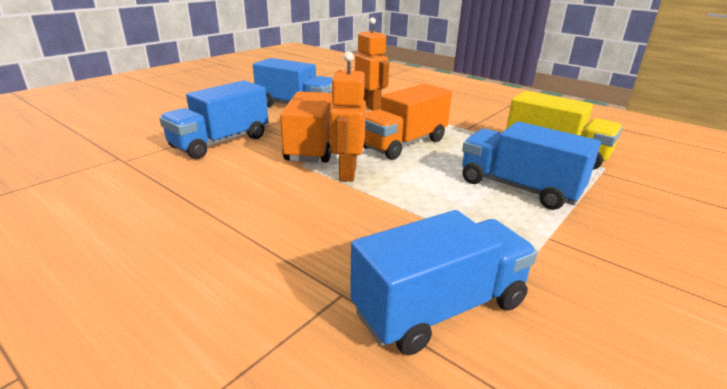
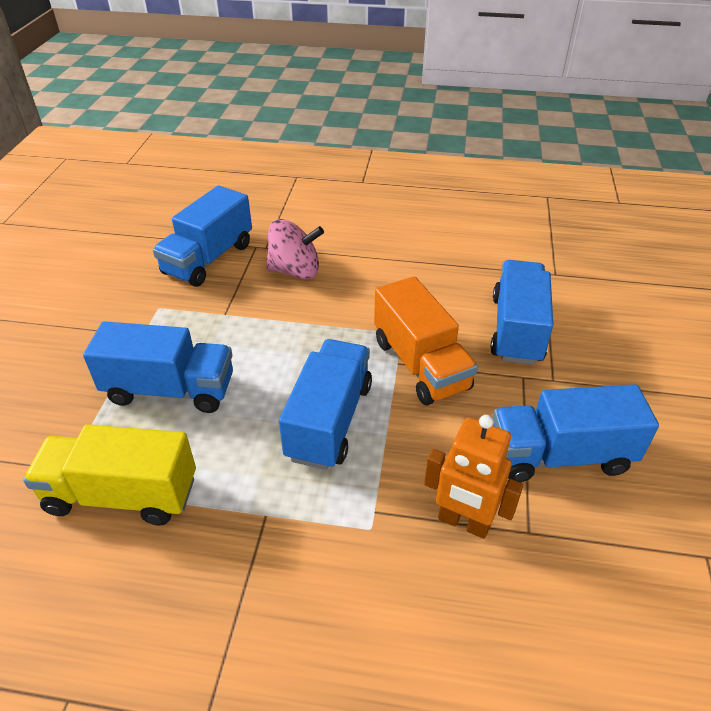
camera: 150 degrees right, 15 degrees up
orange robot [330,52,366,182] -> none
orange truck [363,84,452,160] -> blue truck [279,339,372,470]
none -> pink spinning top [266,219,324,279]

